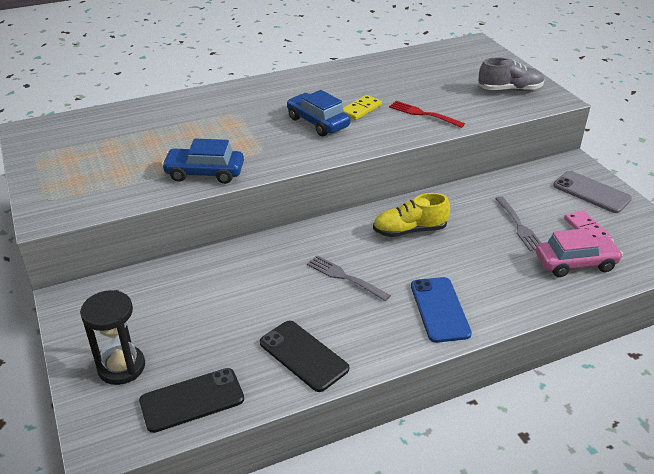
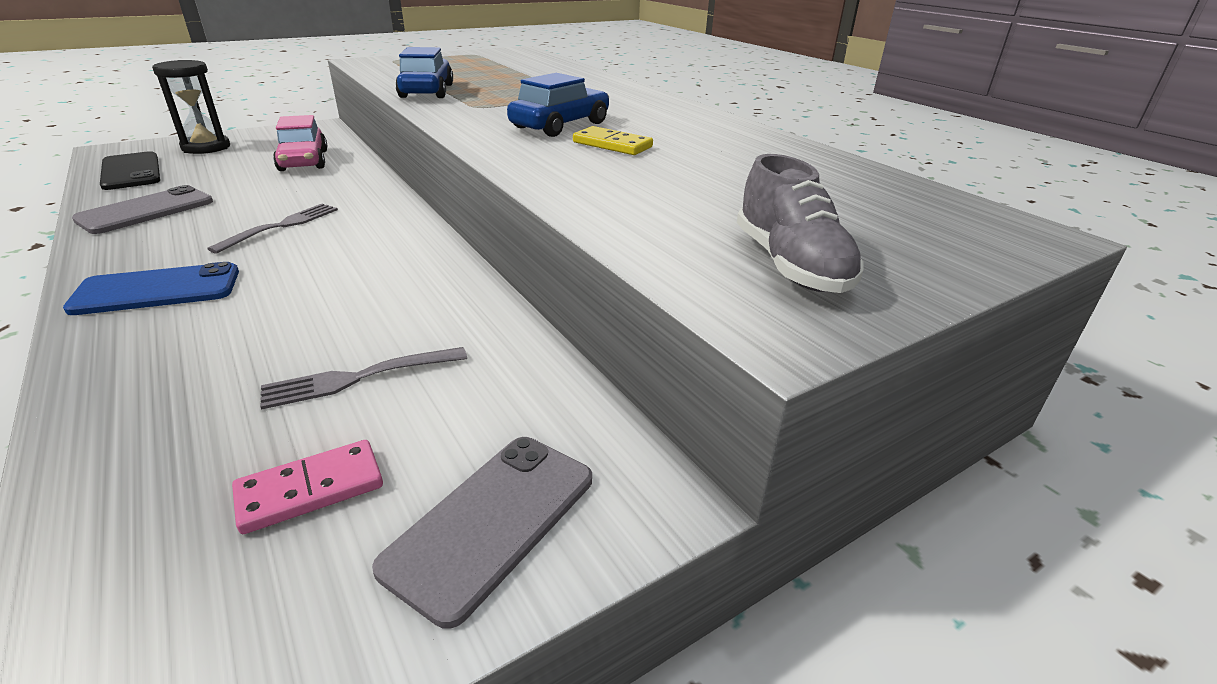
camera: 80 degrees right, 5 degrees down
black phone [260,321,349,392] -> grey phone [72,185,213,234]
yellow shoe [373,193,450,237] -> none
red fork [389,101,465,128] -> none
pink car [536,228,623,277] -> pink car moved to [273,115,328,171]

